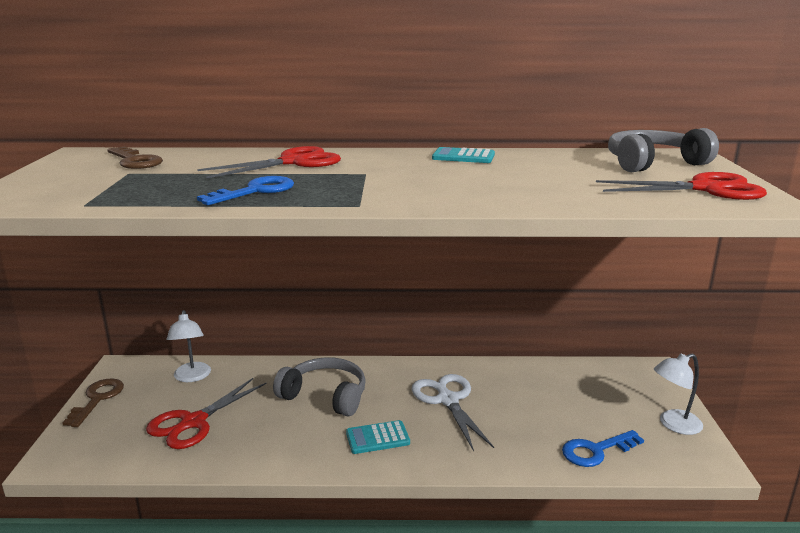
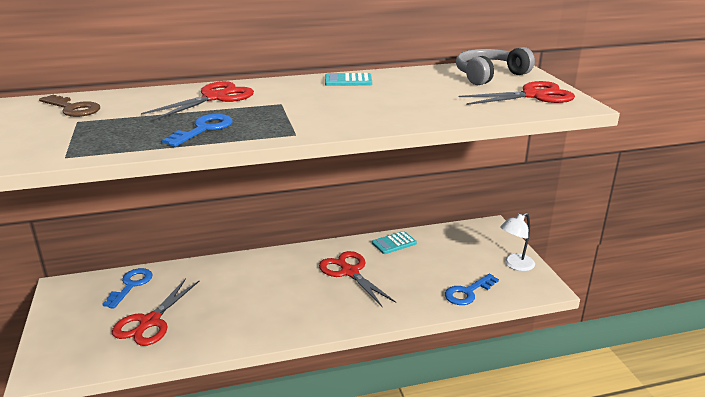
camera: 15 degrees left, 5 degrees up
brown key [62,378,124,427] -> none
white lamp [167,310,211,382] -> blue key [102,268,153,309]
grey headphones [273,357,366,416] -> none
turquoise calculator [346,420,410,454] -> turquoise calculator moved to [372,231,417,254]
white scissors [412,374,494,451] -> red scissors [319,251,396,308]

